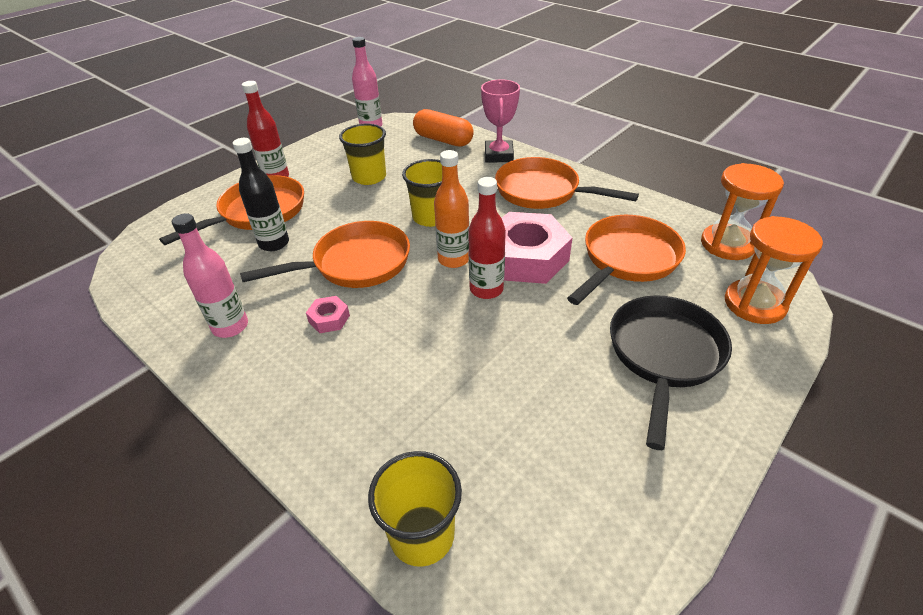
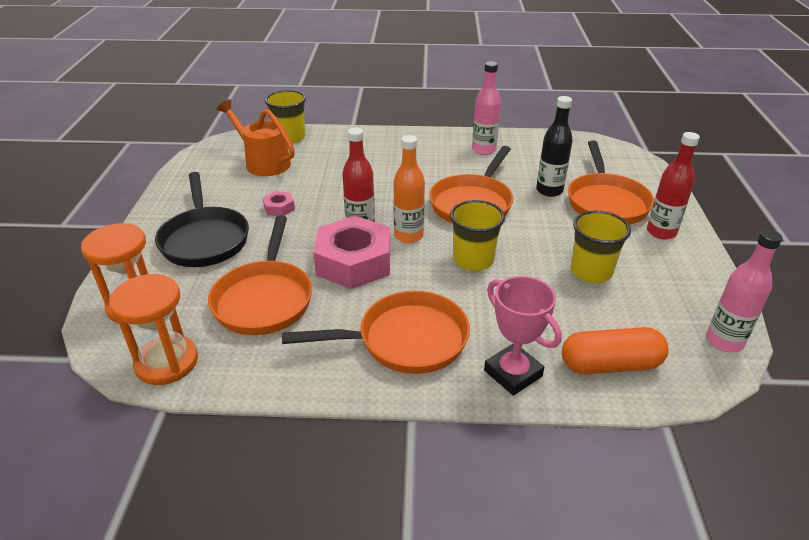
camera: 140 degrees right, 5 degrees down
pink nut [306,296,350,333] -> pink nut moved to [263,191,295,216]
none -> orange watering can [217,99,295,176]

